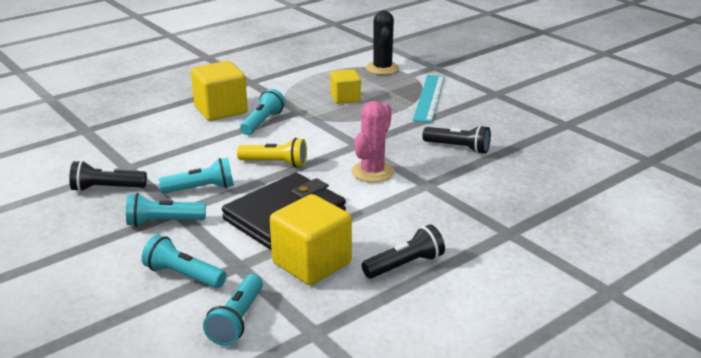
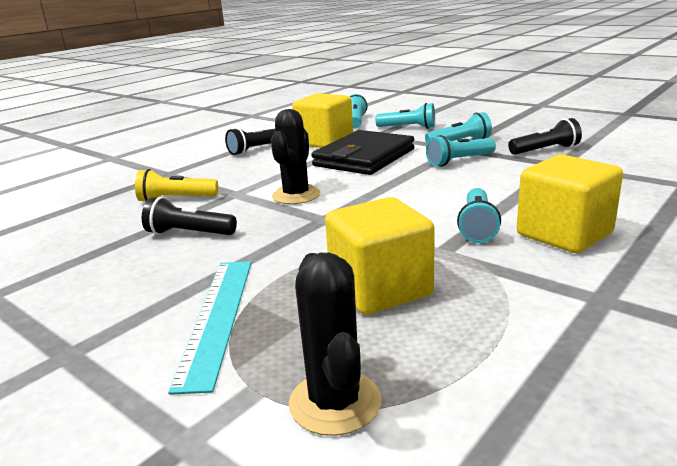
camera: 170 degrees right, 5 degrees down
yellow flashlight [237,138,307,167] -> yellow flashlight moved to [135,169,218,201]
yellow cube [330,69,361,104] -> yellow cube [325,197,435,315], size x1.61
pink cactus [351,101,394,182] -> black cactus [271,109,320,204]

